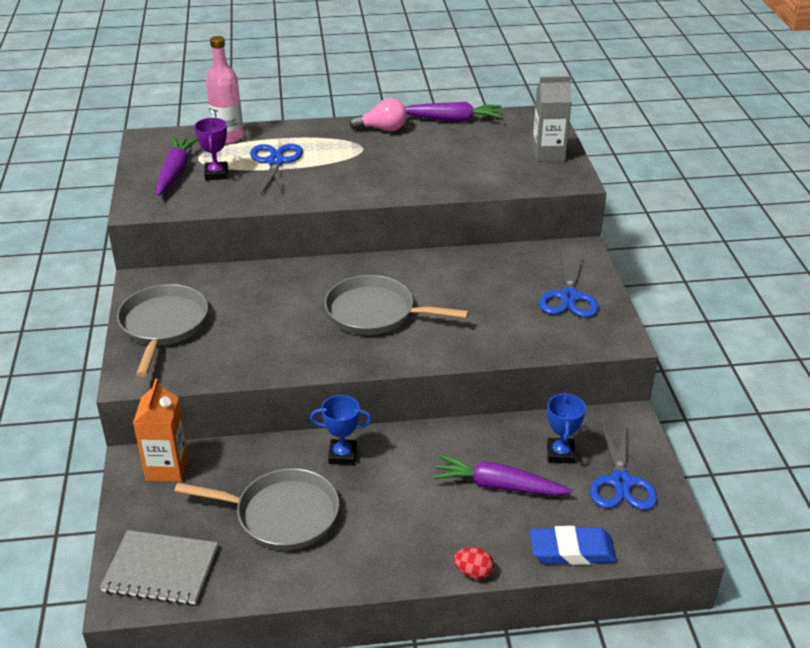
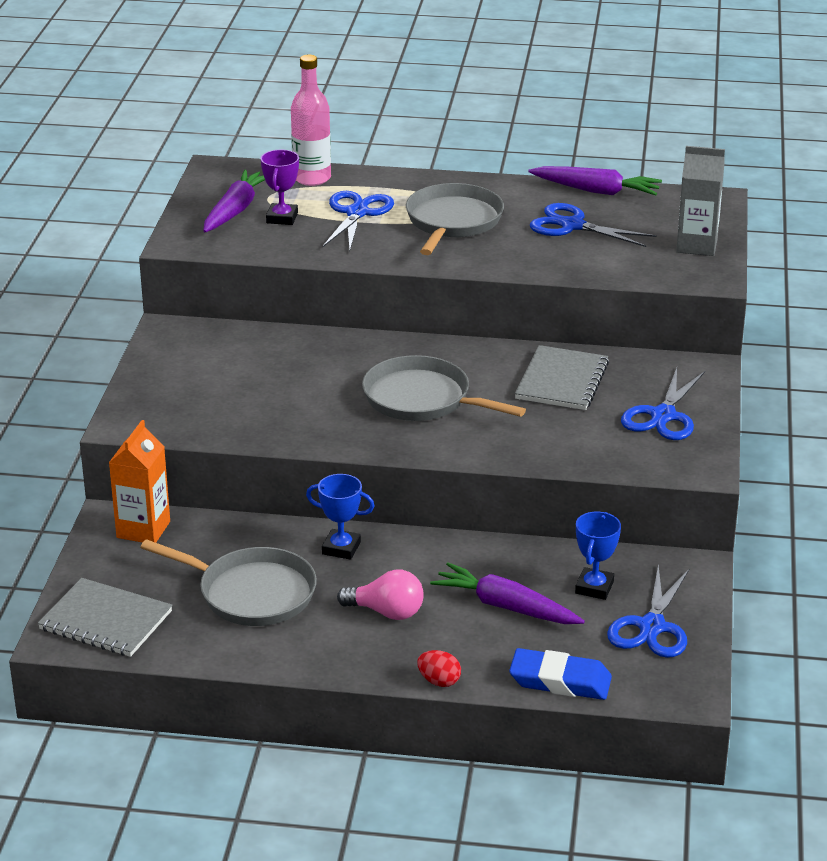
camera: 15 degrees right, 5 degrees down
grey pan [117,284,208,377] -> grey pan moved to [406,183,504,255]
pink light bulb [349,98,407,131] -> pink light bulb moved to [337,570,424,620]
none -> grey notebook [515,345,609,410]
none -> blue scissors [530,203,657,247]

